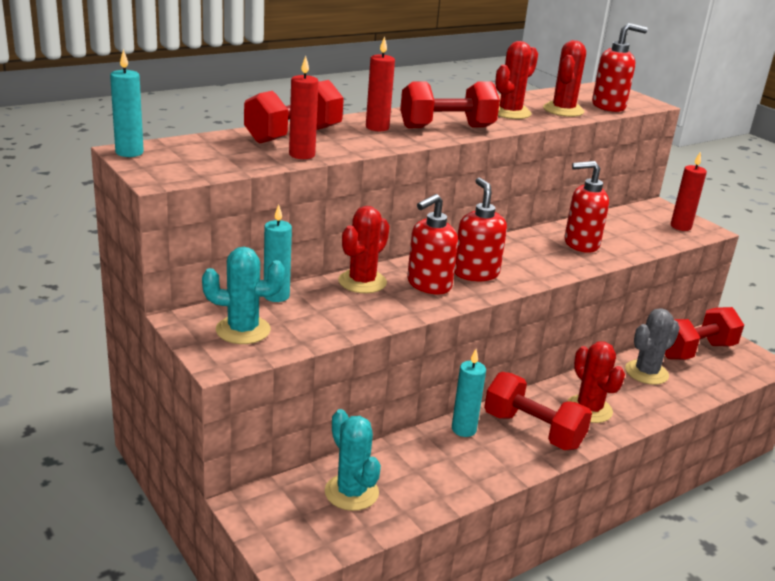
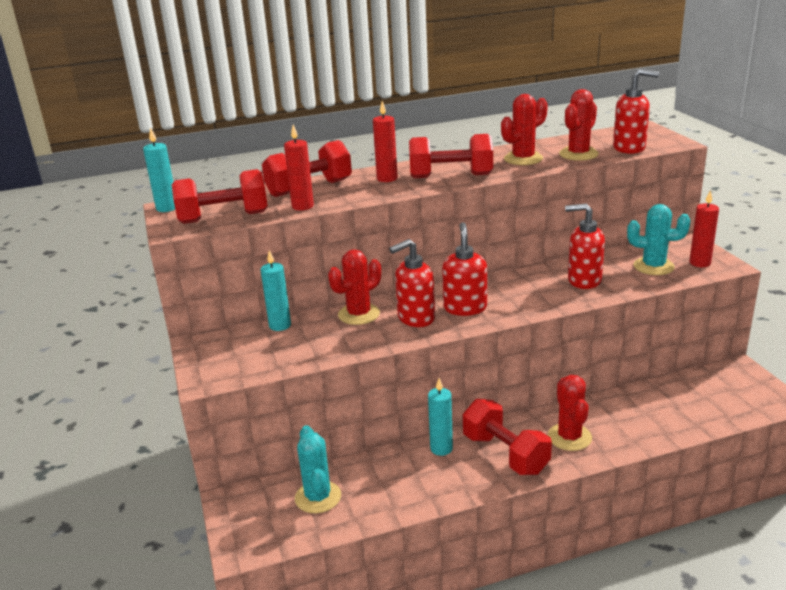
camera: 20 degrees right, 0 degrees up
turquoise cactus [202,247,285,344] -> turquoise cactus moved to [627,204,690,275]
grey cactus [625,308,680,385] -> none
red dumbbell [665,307,744,360] -> red dumbbell moved to [172,169,268,224]

